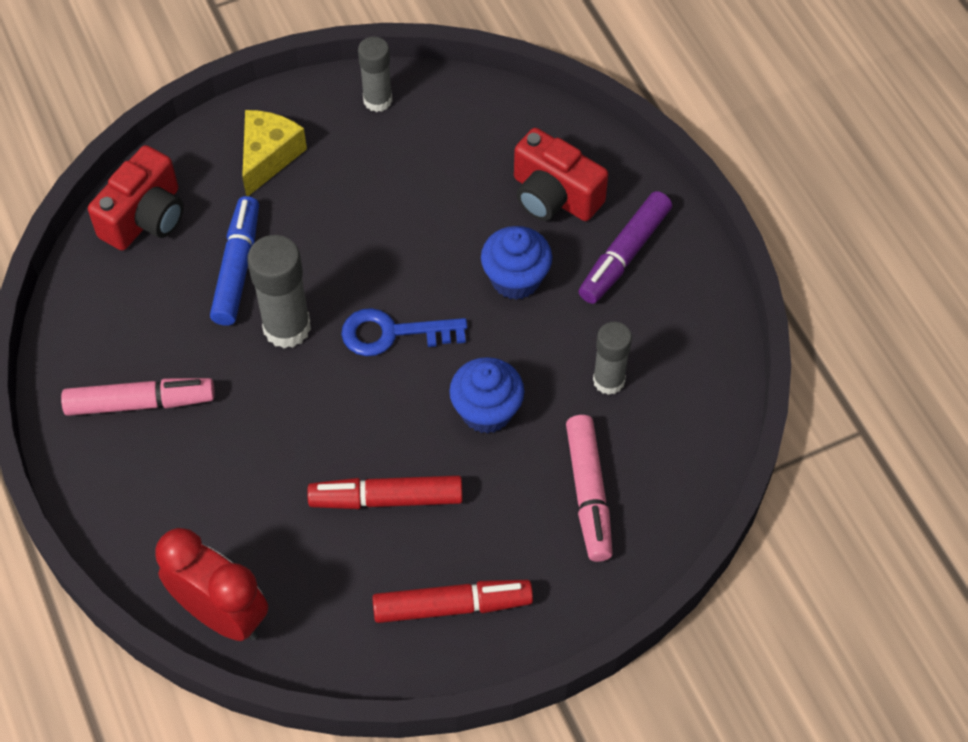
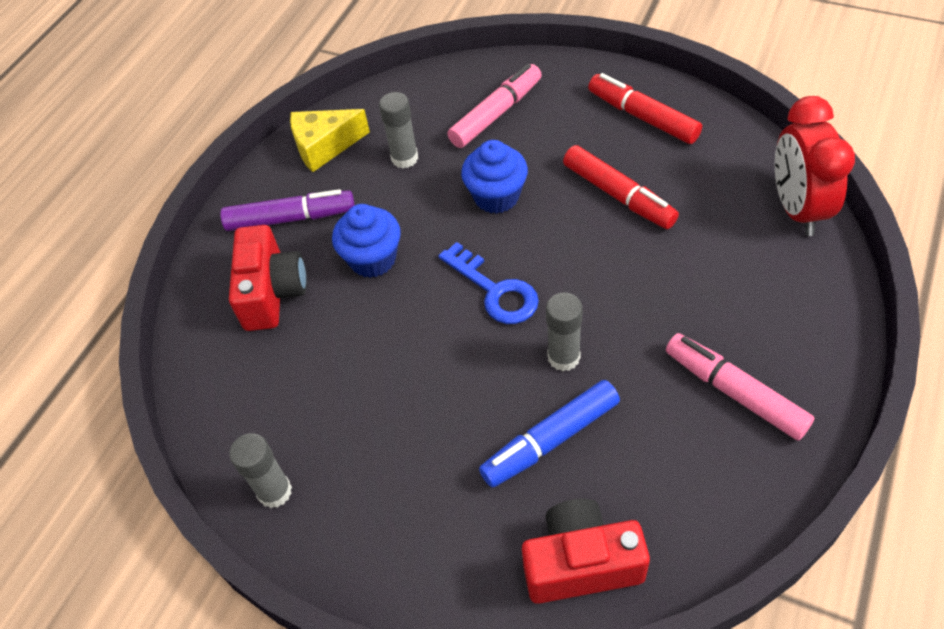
camera: 125 degrees left, 5 degrees down
yellow cheese [242,110,307,196] -> yellow cheese moved to [290,109,370,172]
grey glue stick [247,235,311,348] -> grey glue stick [546,292,583,371], size x0.66

